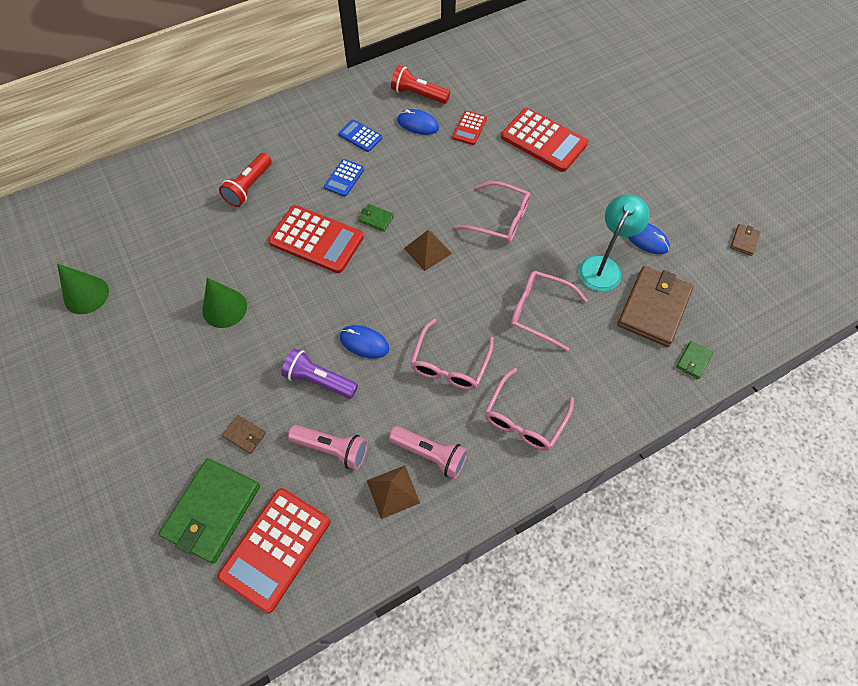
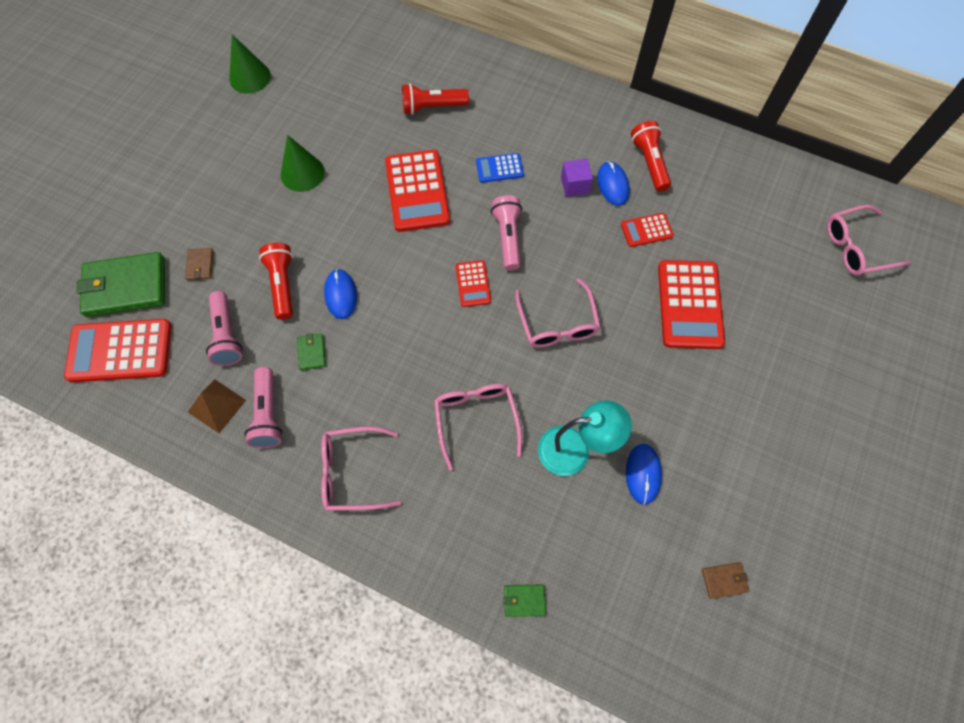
camera: 55 degrees right, 5 degrees up
purple flashlight [281,348,358,399] -> red flashlight [259,243,293,320]
blue calculator [338,119,382,152] -> none
green wallet [358,204,394,232] -> green wallet moved to [297,333,326,371]
brown pyramid [404,230,452,271] -> red calculator [456,260,491,307]
pink glasses [411,319,494,390] -> pink glasses moved to [827,205,911,275]
brown wallet [617,266,694,347] -> none
none -> pink flashlight [491,195,522,270]
none -> purple cube [561,159,593,197]

